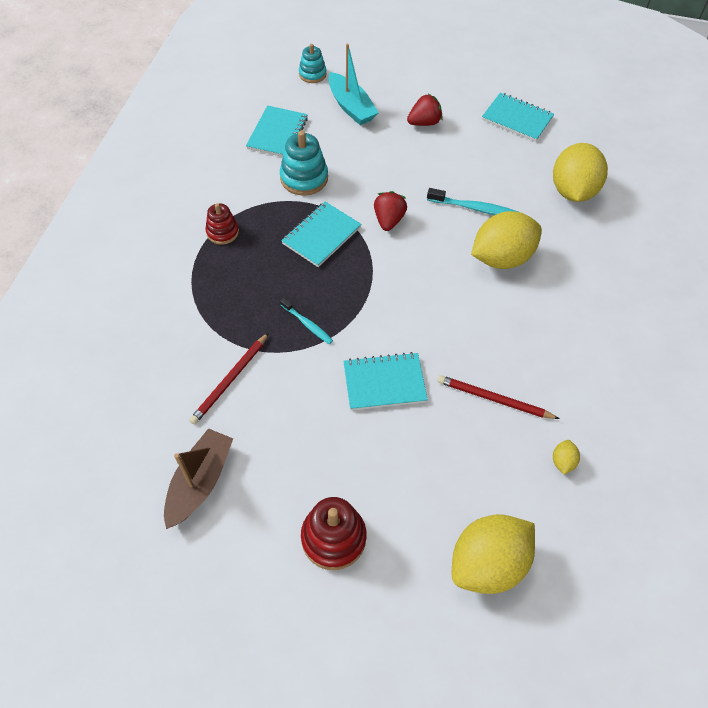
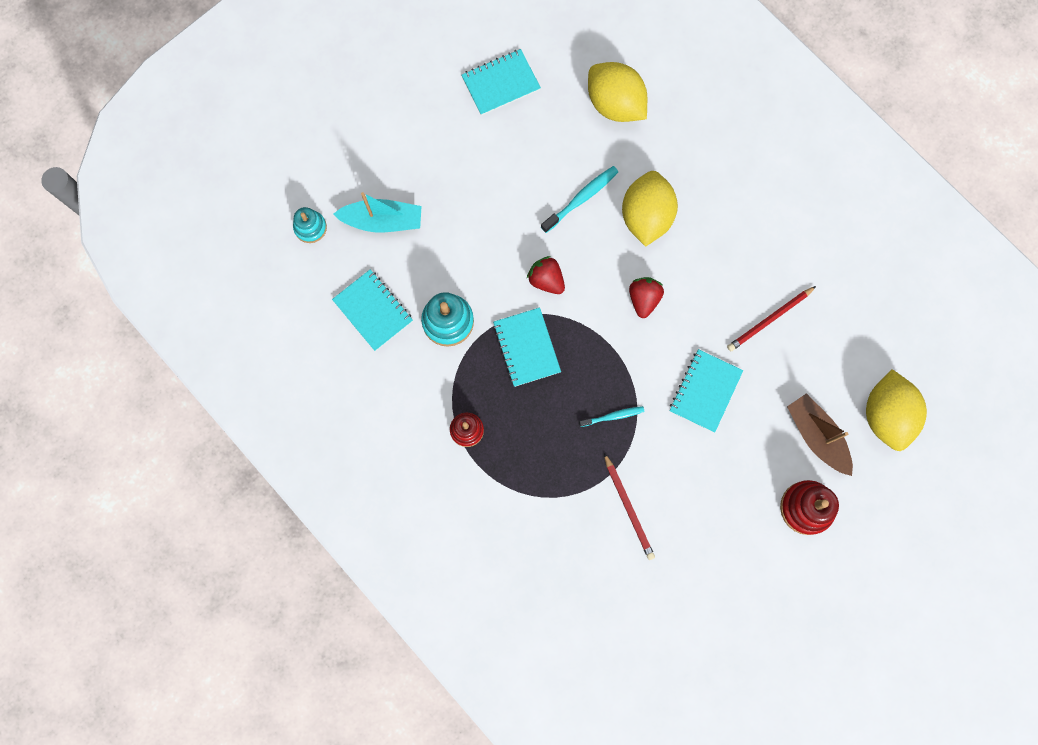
camera: 55 degrees left, 20 degrees up
brown boat [164,428,233,529] -> brown boat moved to [787,393,853,476]
red strawberry [407,94,443,126] -> red strawberry moved to [629,277,664,318]
yellow lemon [553,440,580,475] -> none

